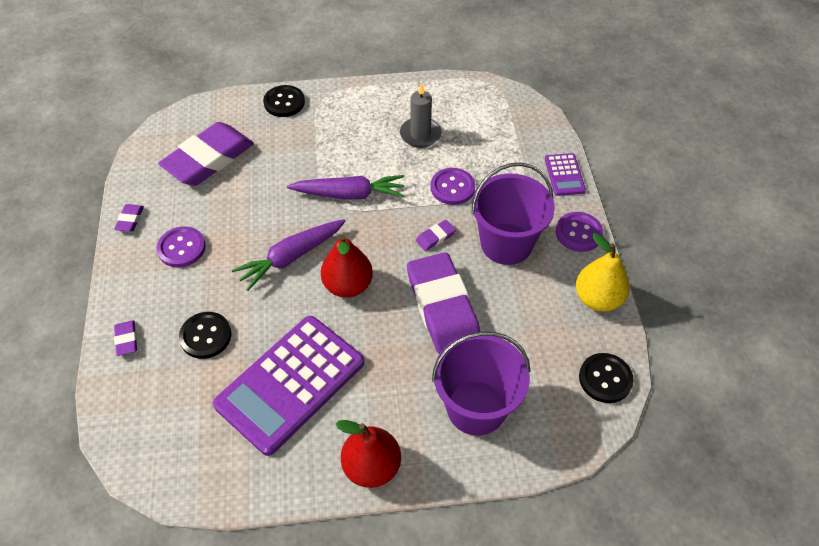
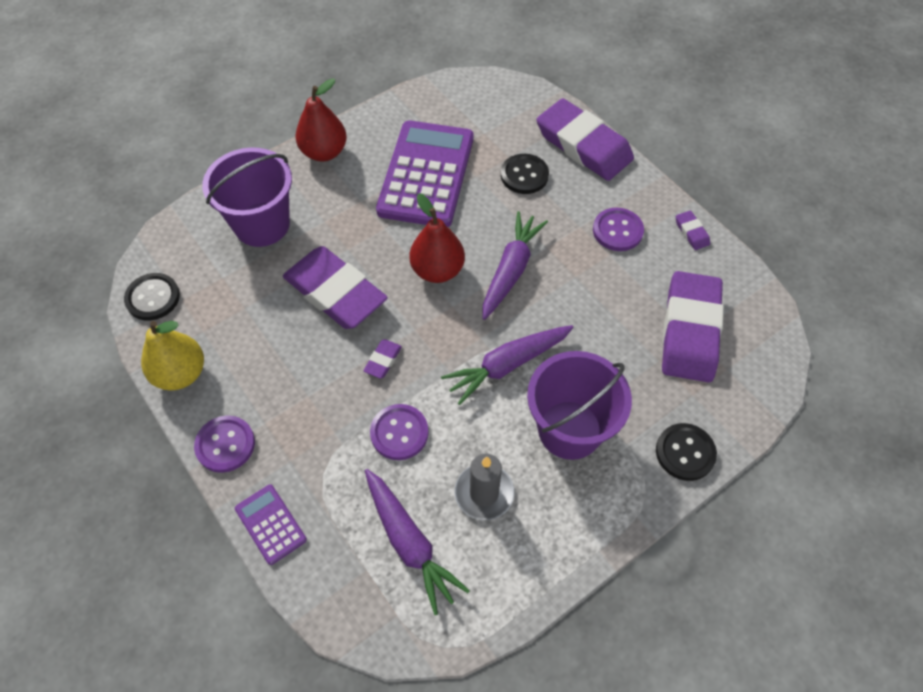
camera: 150 degrees right, 5 degrees up
purple eraser [114,320,137,356] -> purple eraser [536,98,634,181], size x2.50
purple bucket [472,162,555,265] -> purple bucket moved to [527,351,632,460]
none -> purple carrot [365,469,470,615]

